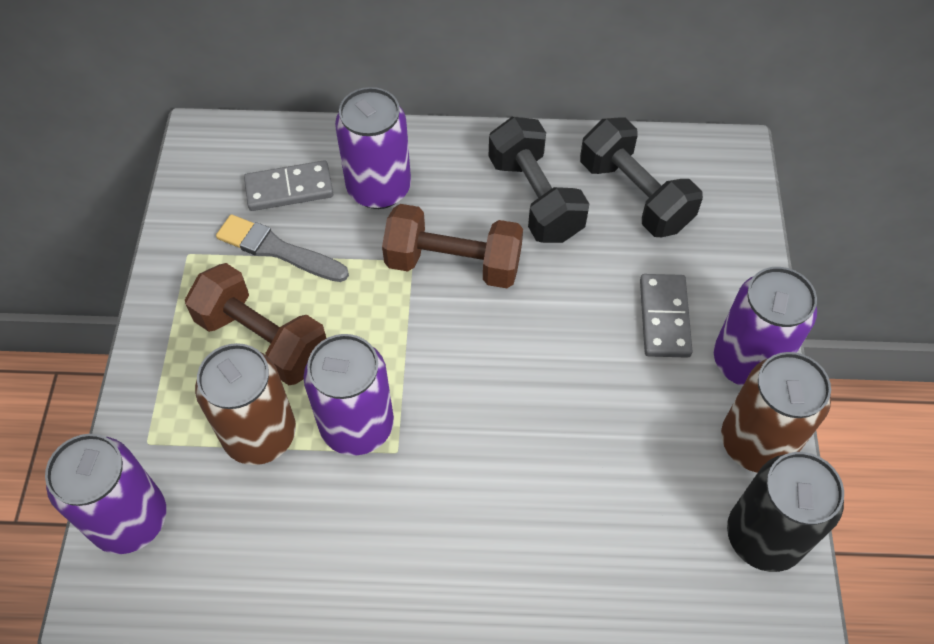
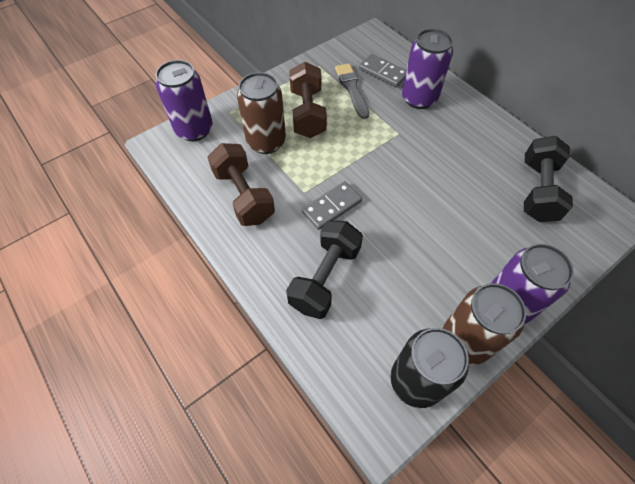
camera: 50 degrees right, 0 degrees up
purple can [304,334,394,456] -> none
brown dumbbell [382,204,523,288] -> brown dumbbell moved to [207,143,275,226]
black dumbbell [489,117,589,243] -> black dumbbell moved to [286,220,363,319]
grey domino [640,274,693,358] -> grey domino moved to [302,181,362,230]

